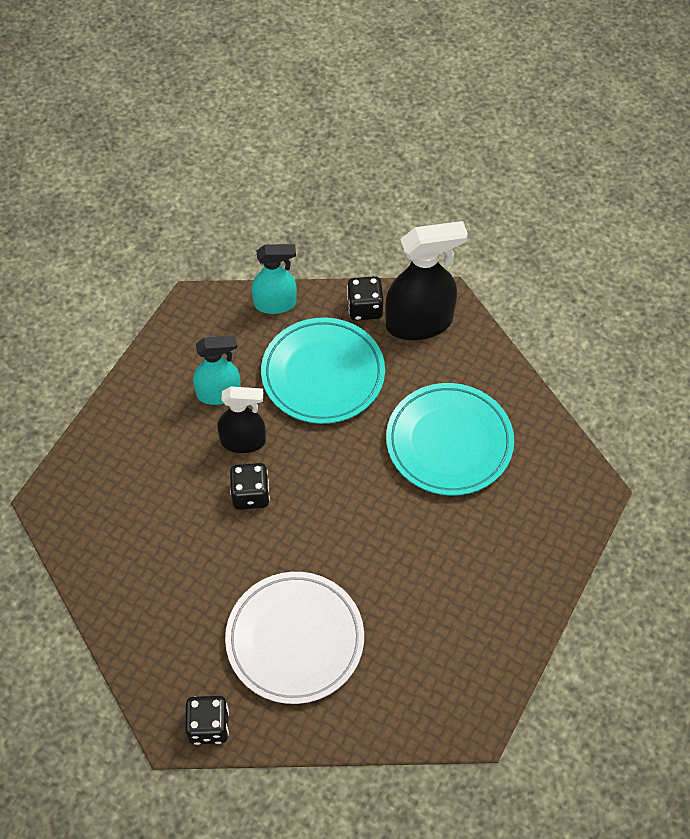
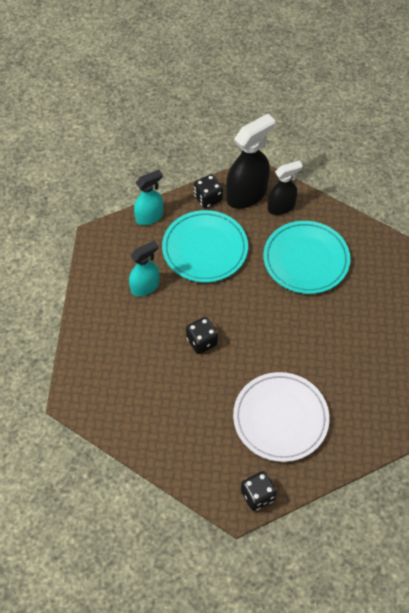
camera: 25 degrees left, 0 degrees up
black spray bottle [217,386,266,453] -> black spray bottle moved to [268,161,303,215]

